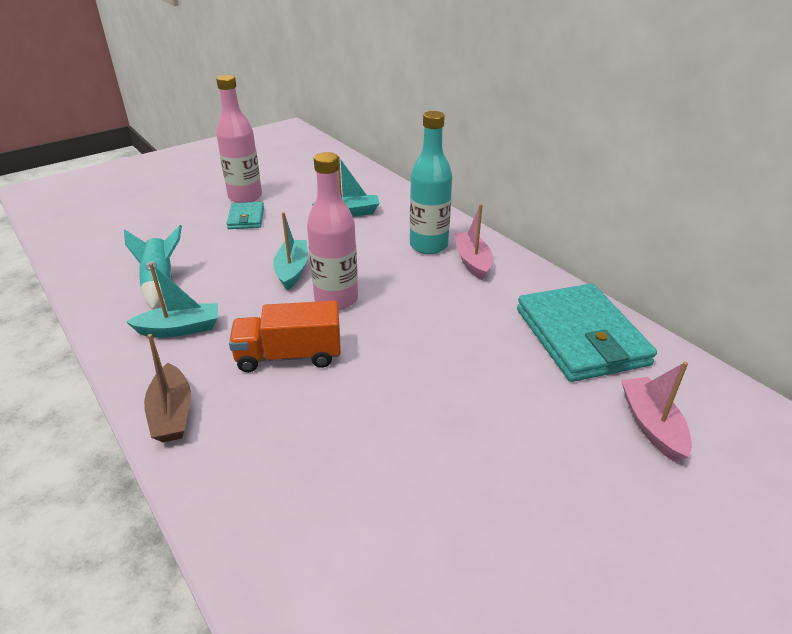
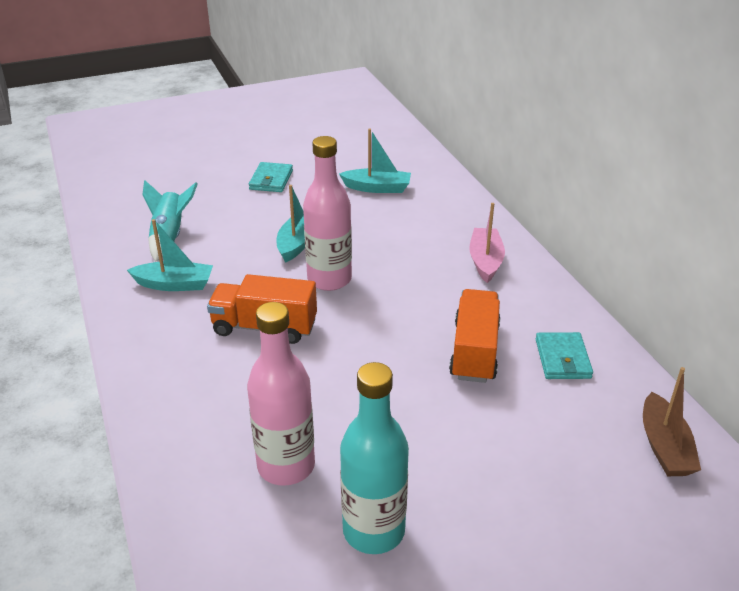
camera: 15 degrees right, 0 degrees up
brown boat [144,334,191,442] -> brown boat moved to [643,367,701,476]
pink bottle [216,75,262,203] -> pink bottle moved to [247,302,315,486]
turquoise bottle [410,111,452,254] -> turquoise bottle moved to [340,362,409,554]
turquoise wallet [517,283,657,382] -> turquoise wallet [536,332,593,379], size x0.48
pink boat [621,362,692,462] -> none
none -> orange truck [449,289,500,383]

